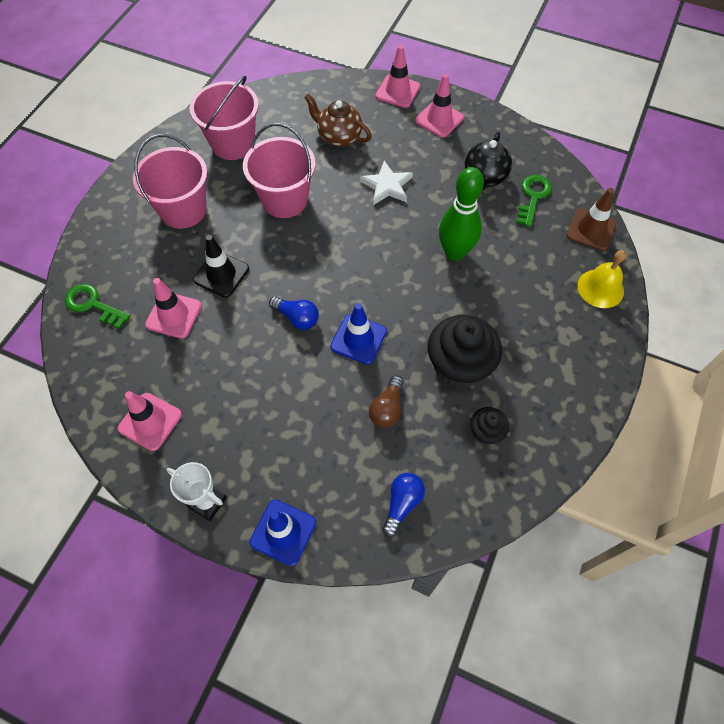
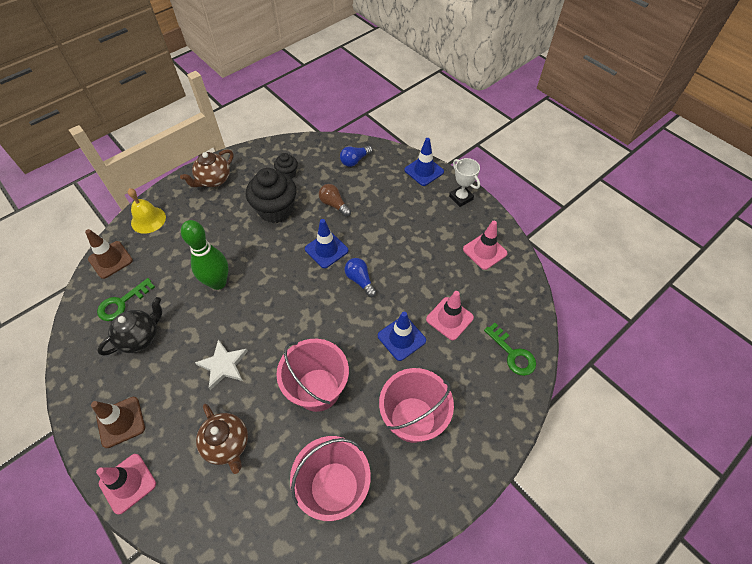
camera: 155 degrees left, 5 degrees down
black traffic cone [193,235,249,298] -> blue traffic cone [378,312,426,361]
brown light bulb [369,375,404,428] -> brown light bulb turned 90 degrees counterclockwise [319,184,351,217]
pink traffic cone [415,74,464,138] -> brown traffic cone [91,397,145,448]
none -> brown teapot [180,149,233,187]

